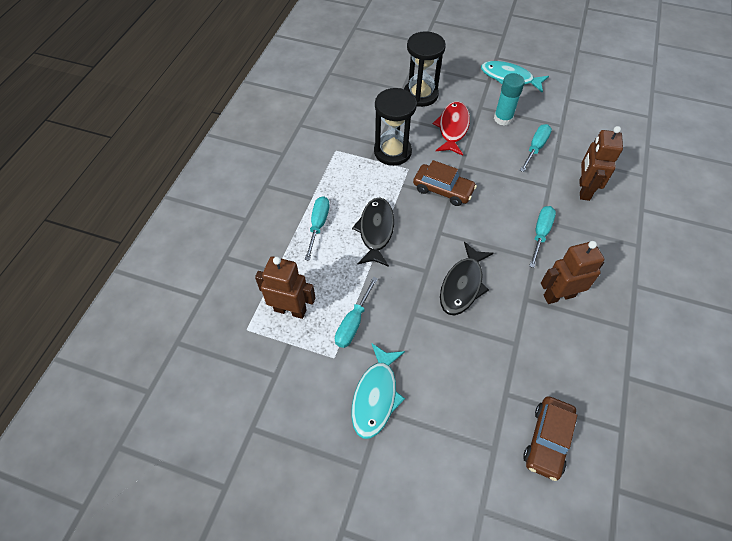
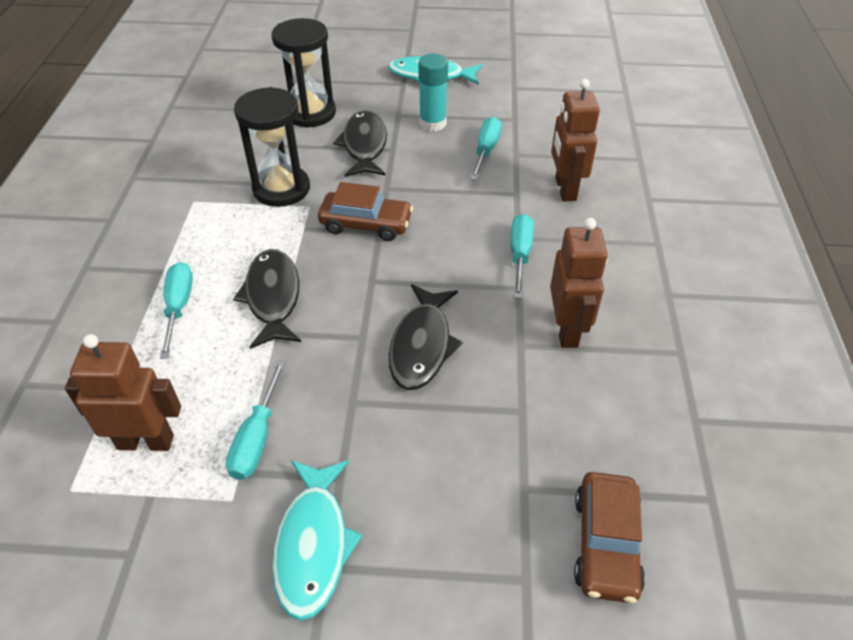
camera: 15 degrees left, 10 degrees down
red fish [432,101,470,156] -> black fish [333,110,387,177]
brown robot [541,241,604,304] -> brown robot turned 120 degrees clockwise [550,218,608,348]

